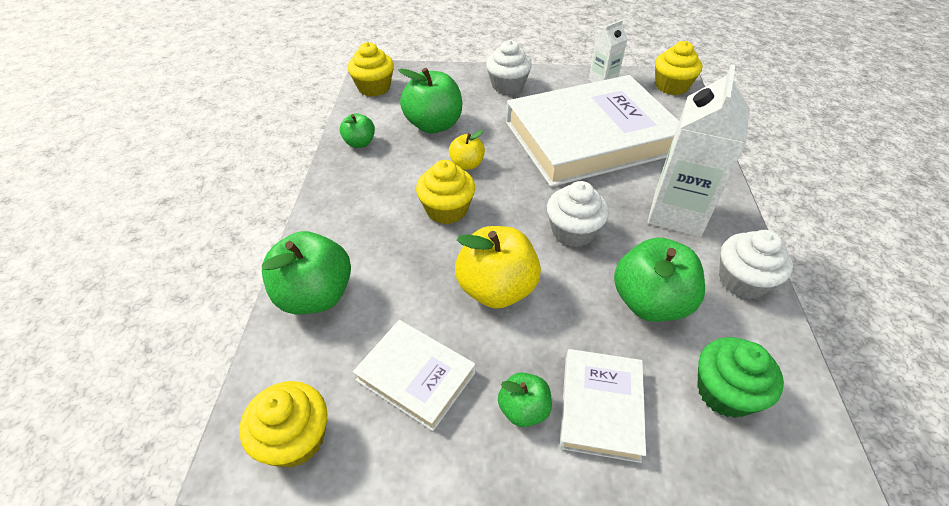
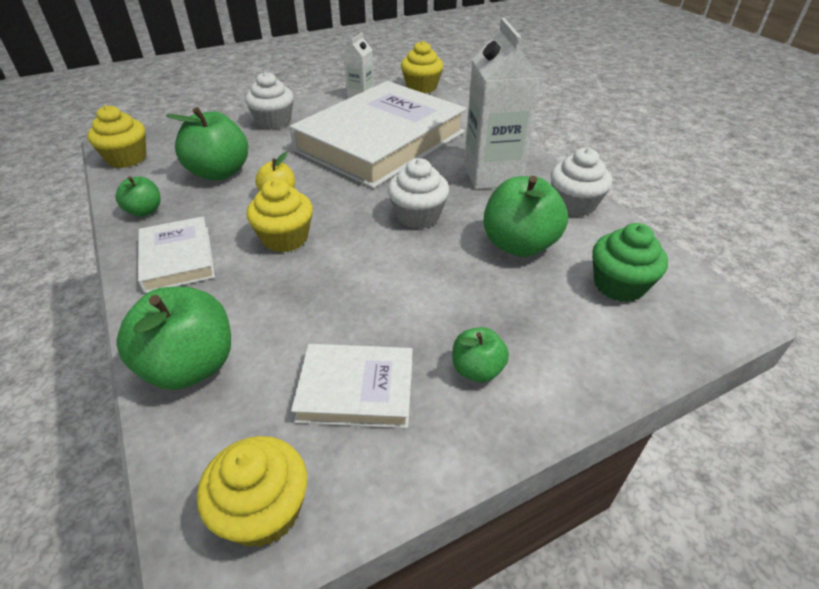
camera: 30 degrees left, 5 degrees down
yellow apple [455,226,541,309] -> none
white book [559,349,646,463] -> white book moved to [138,216,215,293]

